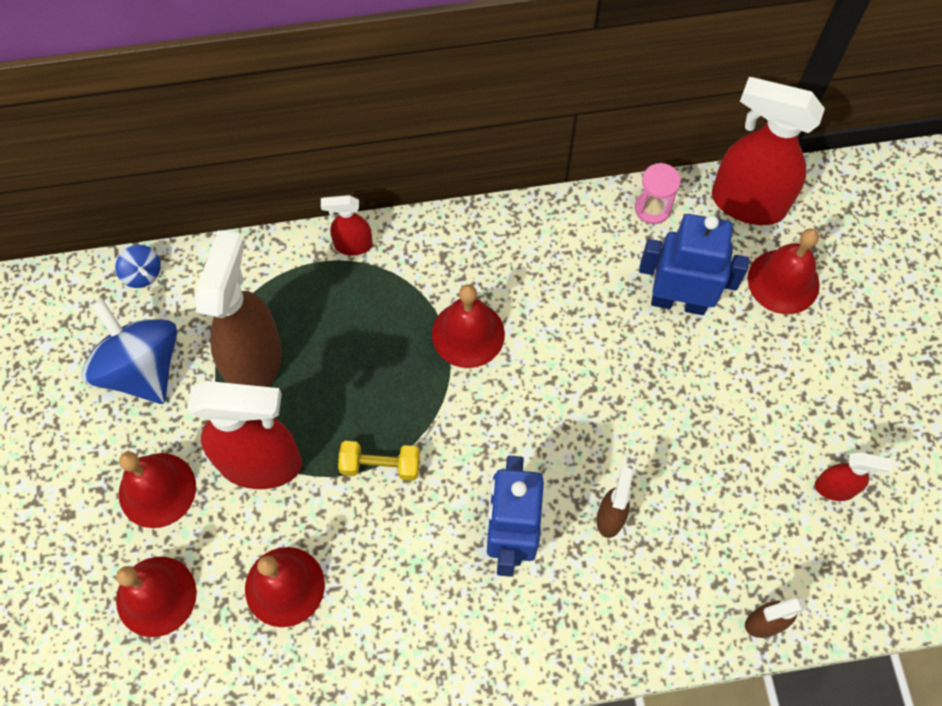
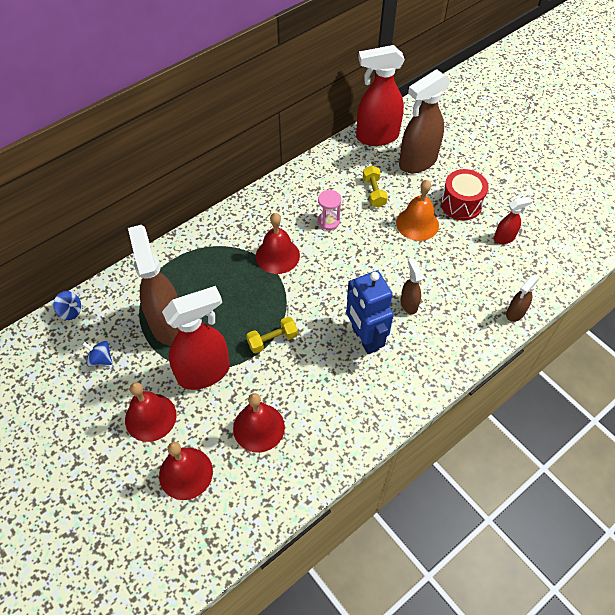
camera: 30 degrees left, 10 degrees down
blue spinning top [81,299,177,404] -> blue spinning top [82,341,113,367], size x0.45
red spray bottle [321,195,373,255] -> none
pink hourglass [635,163,681,224] -> pink hourglass moved to [318,190,341,230]
blue robot [639,214,749,315] -> yellow dumbbell [363,165,388,208]
red bell [748,228,820,314] -> brown spray bottle [399,69,451,173]
none -> orange bell [396,180,439,241]
none -> red drum [441,169,489,220]

